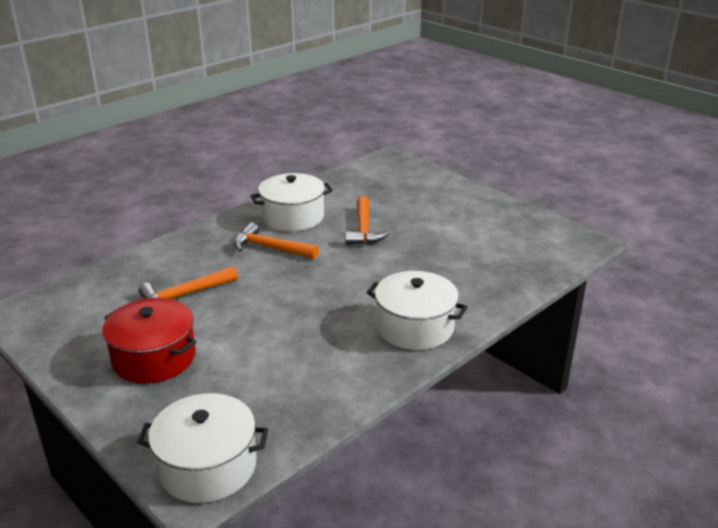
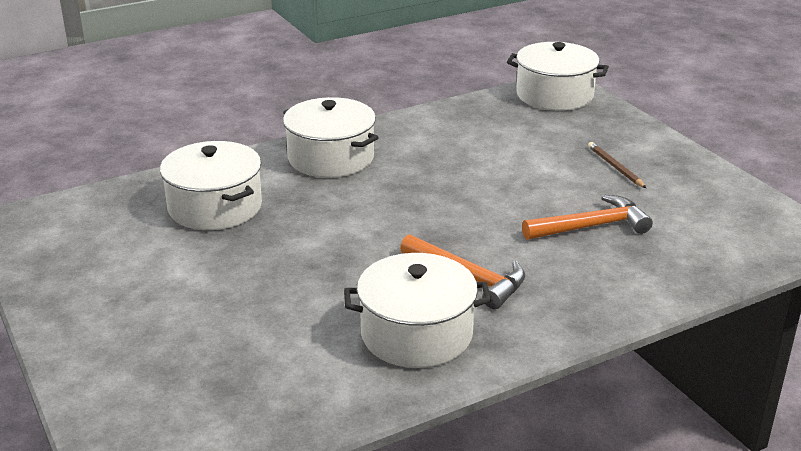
camera: 165 degrees left, 0 degrees up
red pot [102,298,196,383] -> brown pencil [588,142,646,188]
orange hammer [345,196,390,245] -> none
none -> white pot [160,141,262,230]

